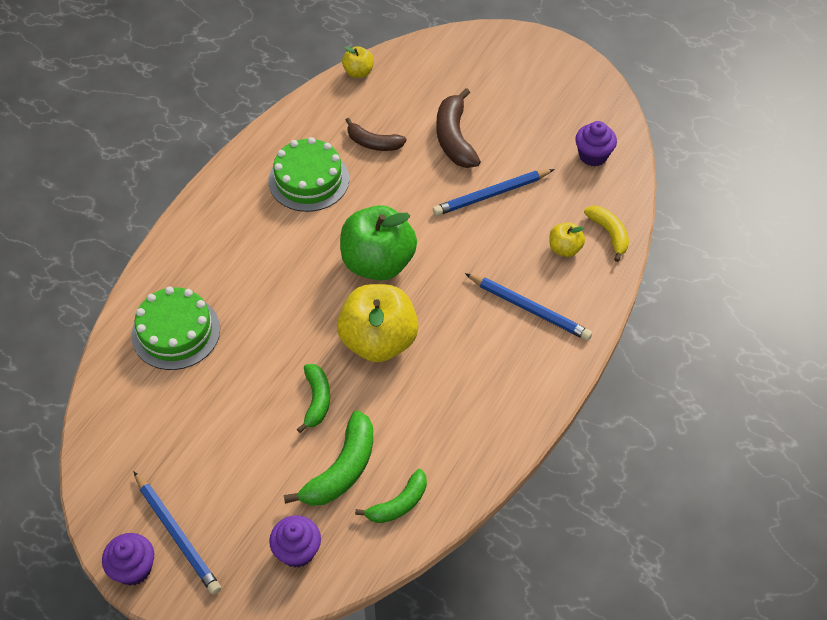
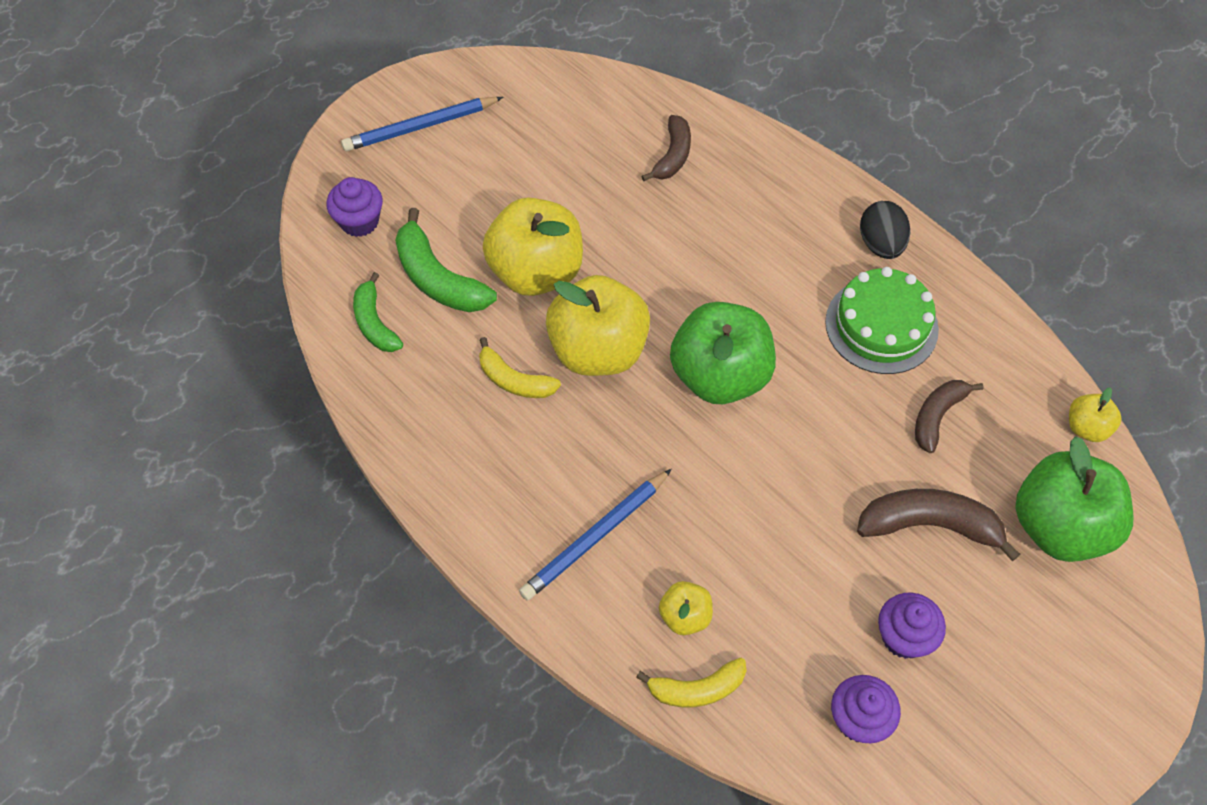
camera: 105 degrees right, 5 degrees up
purple cupcake [102,533,154,586] -> purple cupcake moved to [878,593,946,659]
green cake [131,287,220,370] -> brown banana [642,115,691,181]
green banana [297,364,330,433] -> yellow apple [483,198,583,296]
blue pencil [433,169,555,216] -> none
none -> yellow banana [479,337,561,398]
none -> black egg [860,201,910,259]
none -> green apple [1015,436,1133,562]

